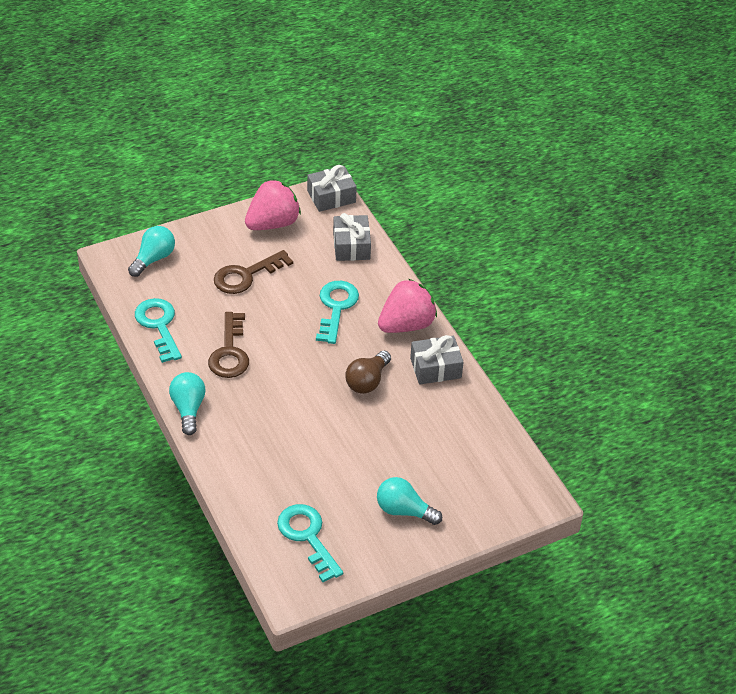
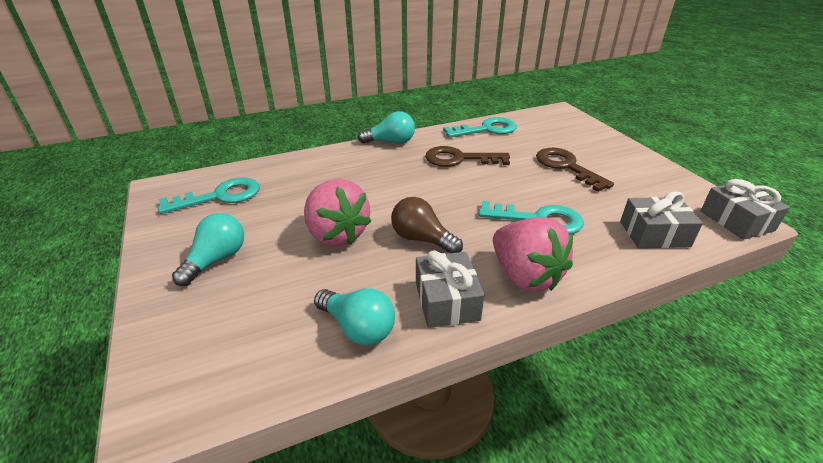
camera: 95 degrees right, 10 degrees down
turquoise light bulb [128,226,175,277] -> turquoise light bulb moved to [314,288,395,345]
pink strawberry [245,180,301,230] -> pink strawberry moved to [304,179,372,246]

